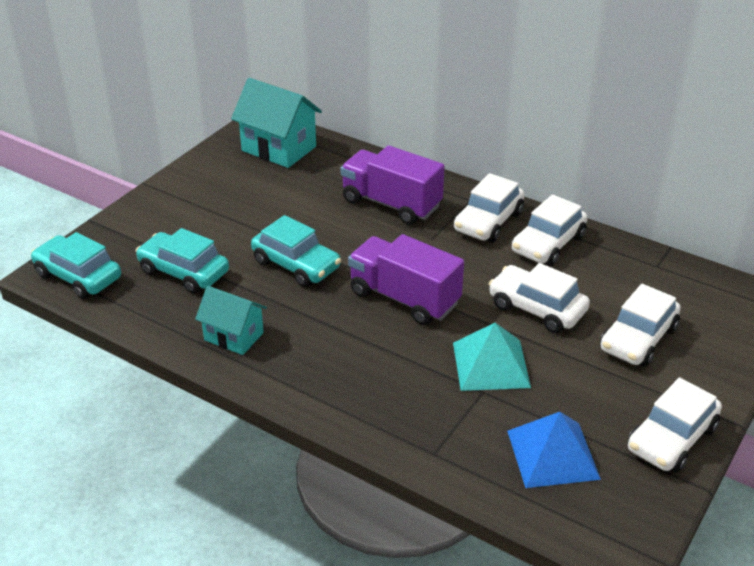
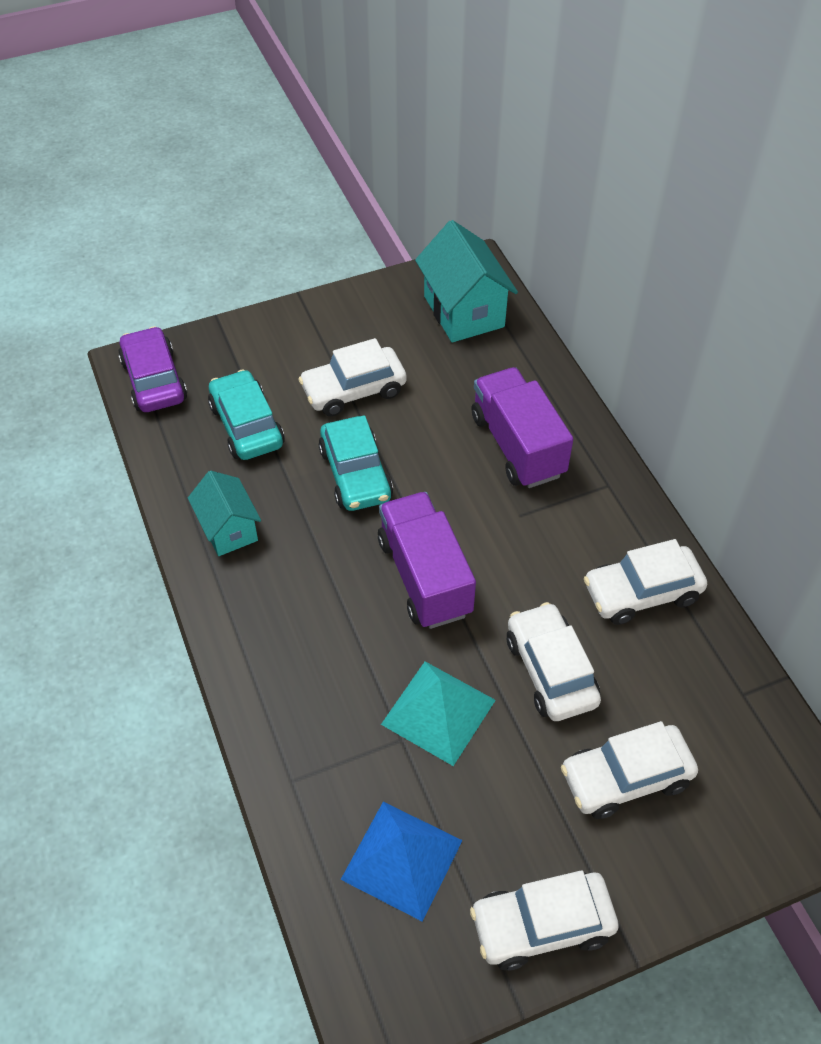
camera: 35 degrees right, 15 degrees up
turquoise car [31,232,121,299] -> purple car [118,326,187,412]
white car [454,173,524,242] -> white car moved to [298,338,407,416]

